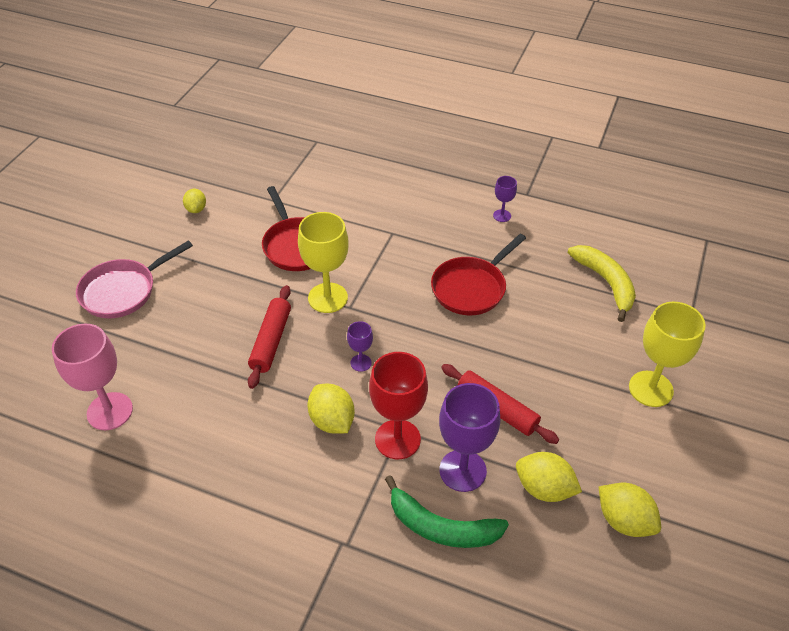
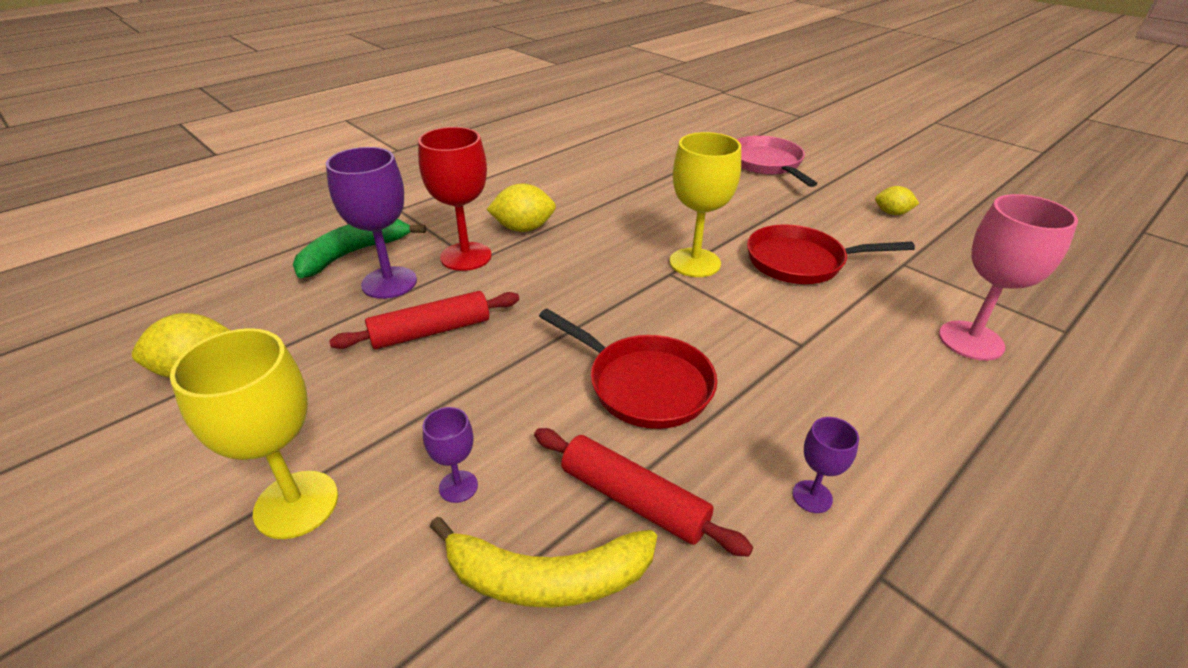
camera: 115 degrees right, 10 degrees down
pink goblet [52,323,133,430] -> pink goblet moved to [939,194,1078,361]
red rolling pin [248,285,291,389] -> red rolling pin moved to [534,428,753,557]
purple goblet [347,321,373,372] -> purple goblet moved to [423,407,478,503]
red pan [431,234,526,315] -> red pan turned 150 degrees clockwise [539,309,717,429]
yellow lemon [516,452,582,502] -> none

